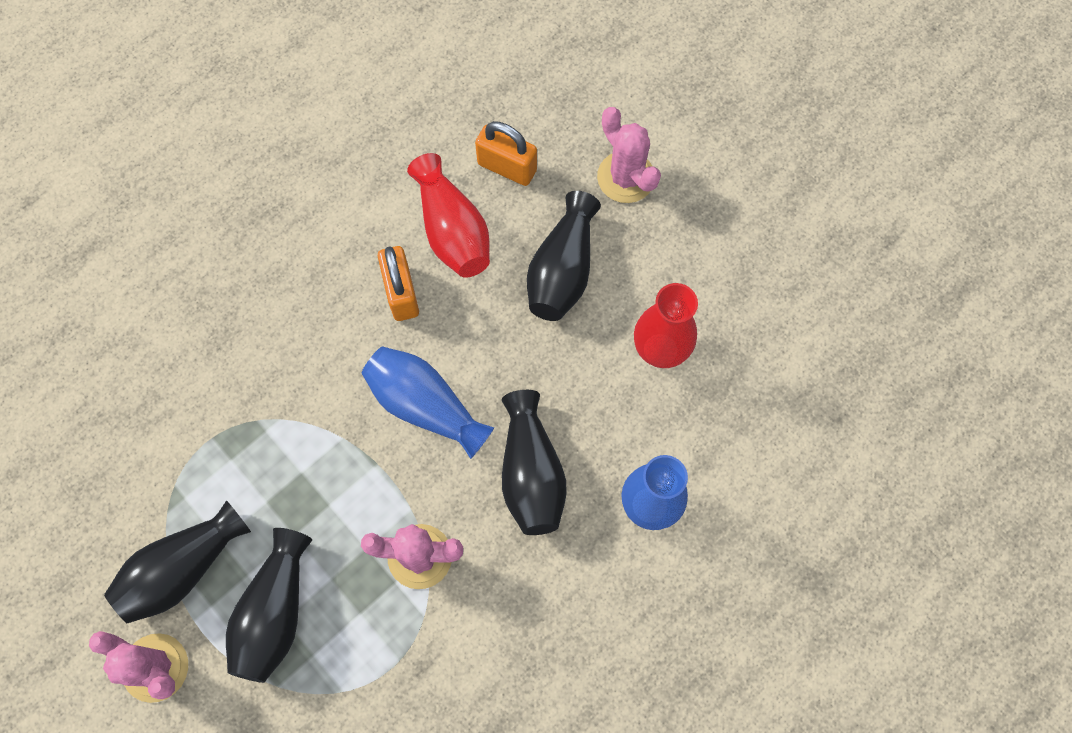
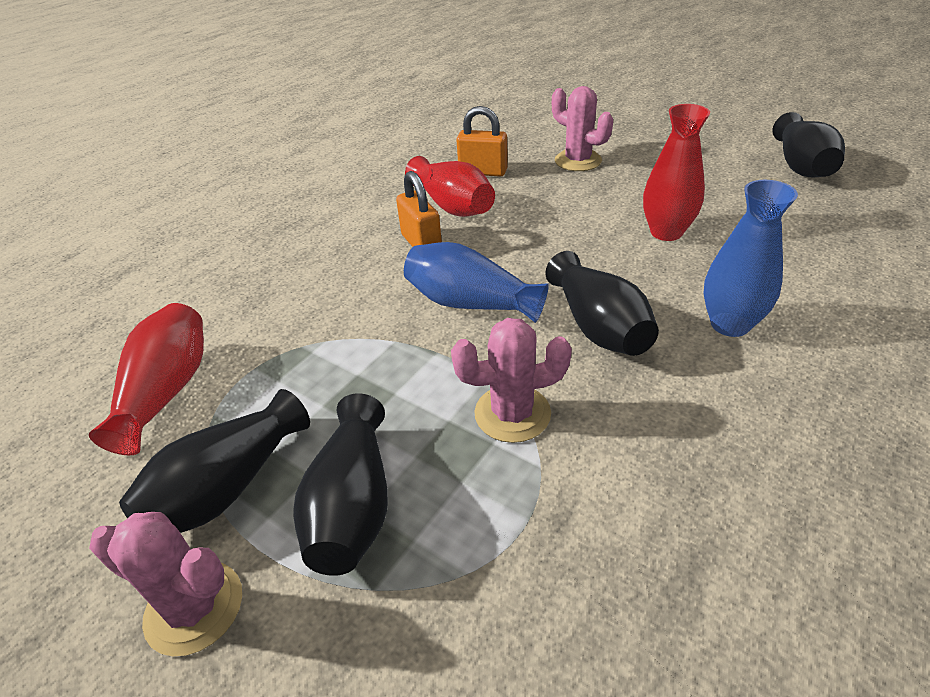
camera: 10 degrees left, 30 degrees down
black vase [527,191,601,321] -> black vase moved to [773,112,845,177]
none -> red vase [89,303,204,455]

